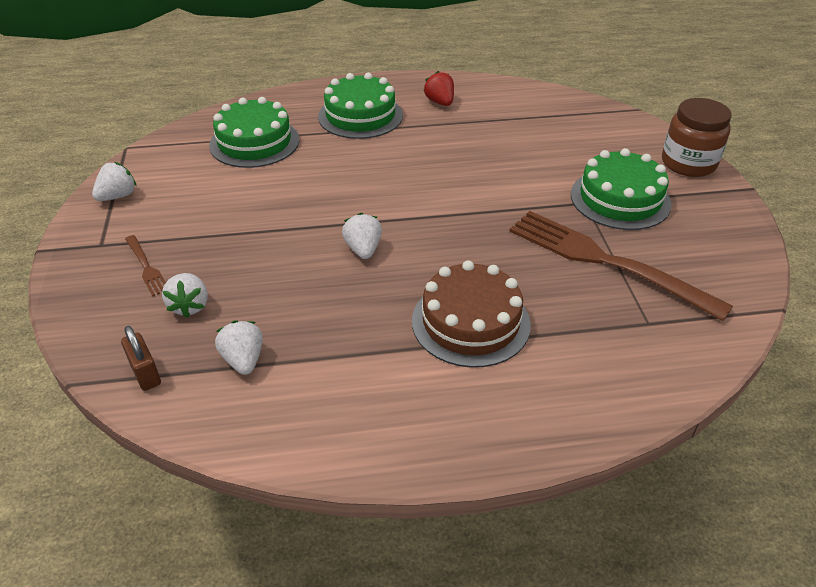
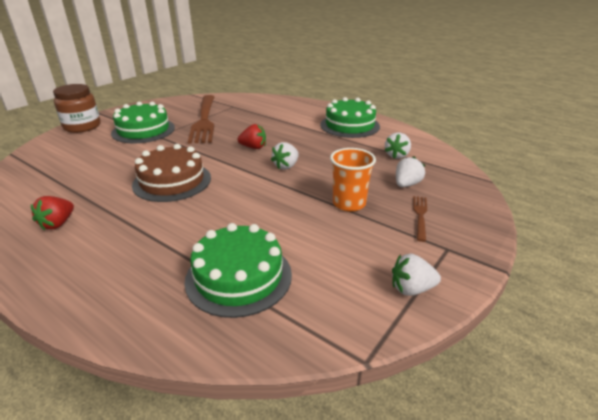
camera: 135 degrees left, 10 degrees down
brown padlock [121,326,161,391] -> none
green cake [318,73,403,139] -> green cake moved to [320,97,380,138]
brown cake [412,260,531,368] -> brown cake moved to [132,144,211,202]
none -> red strawberry [237,124,266,149]
none -> orange cup [330,148,376,211]

